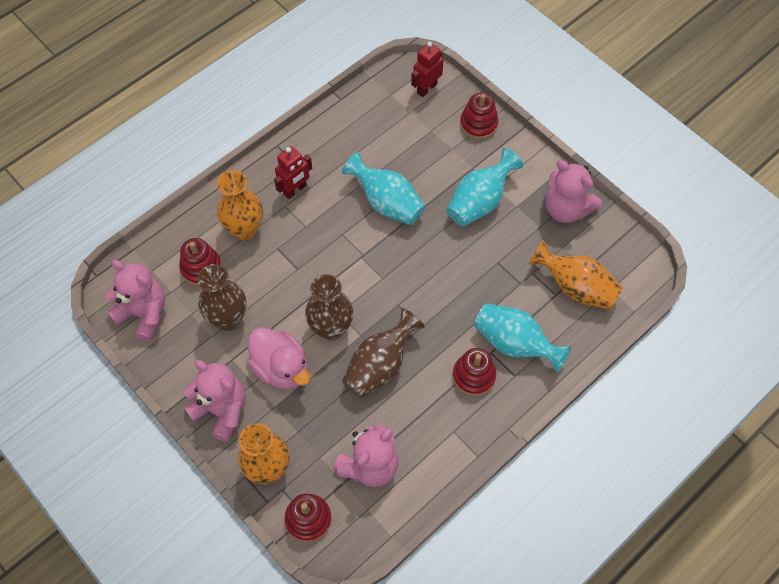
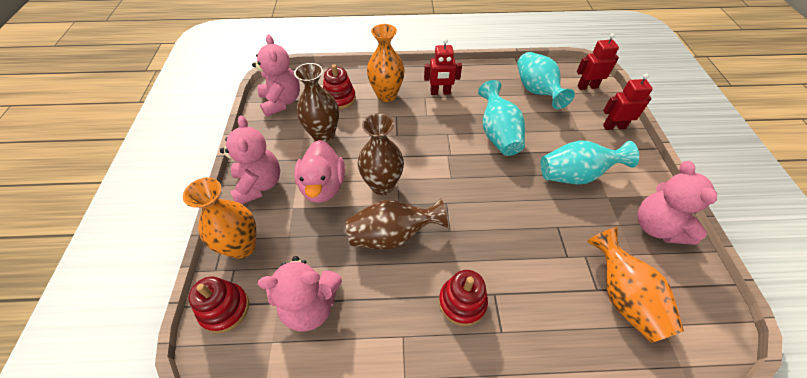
camera: 40 degrees right, 10 degrees down
red stacking toy [460,93,498,140] -> red robot [603,73,653,130]
turquoise vase [474,304,571,373] -> turquoise vase moved to [517,52,575,109]

